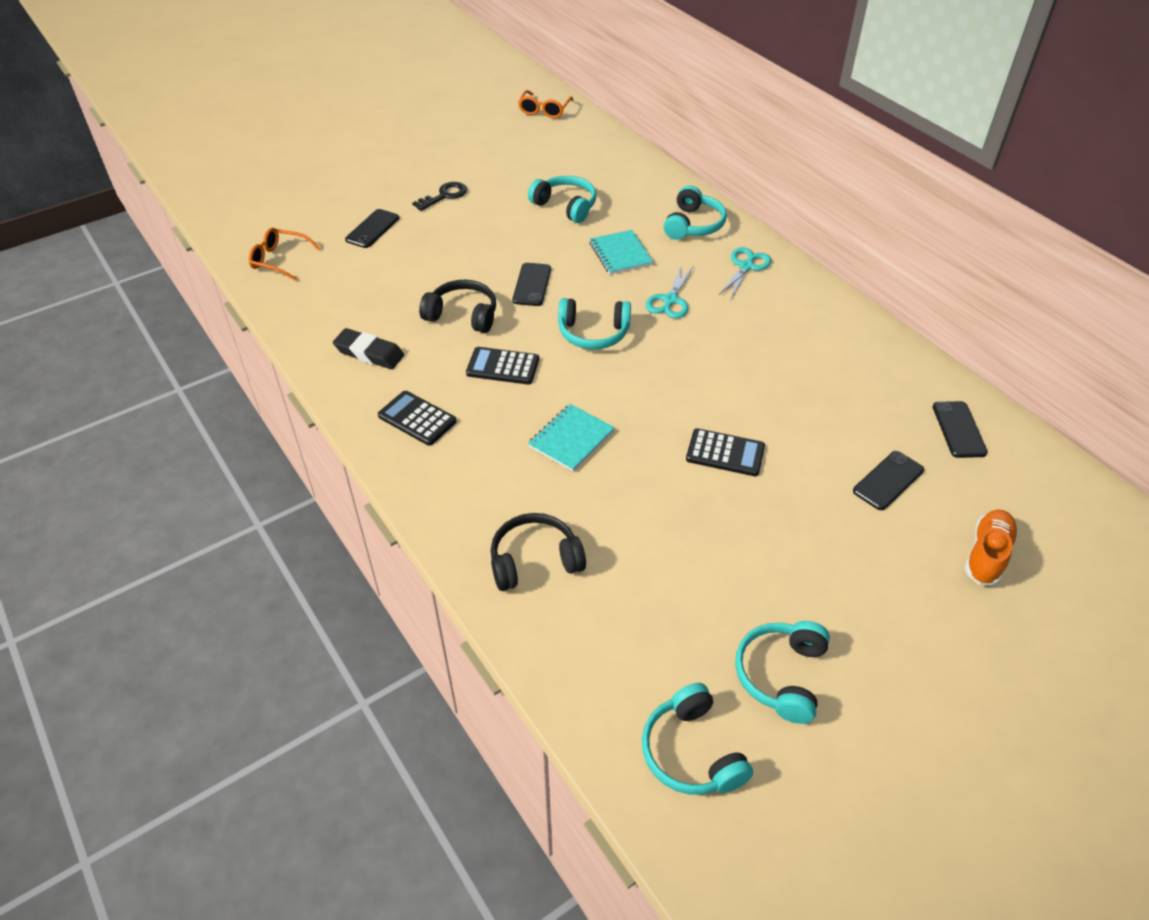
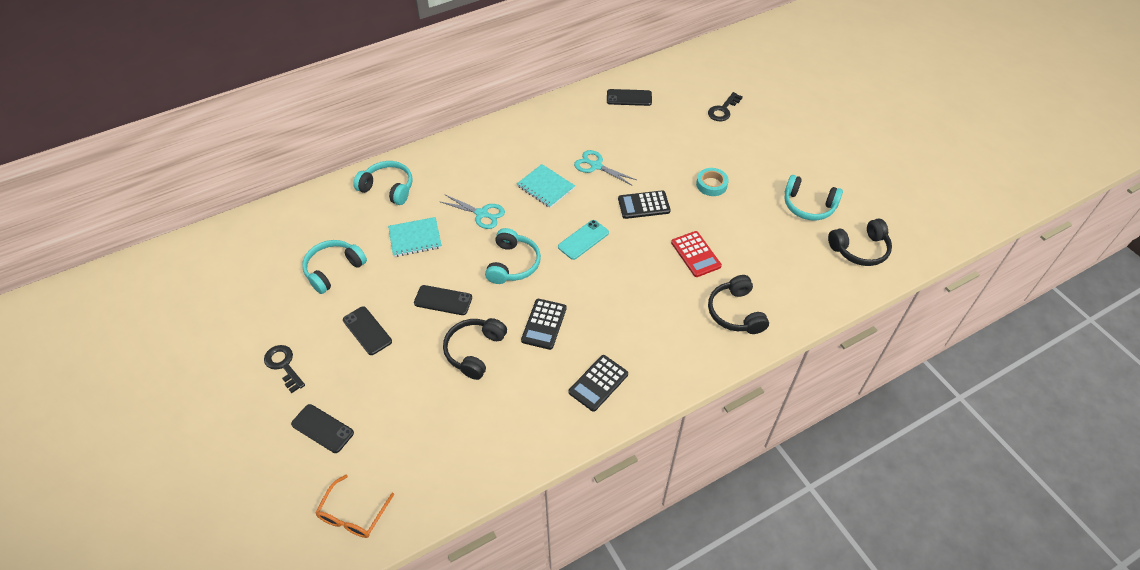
camera: 85 degrees left, 5 degrees up
black eraser [333,328,404,369] -> none
orange glasses [518,90,573,118] -> none
turquoise notebook [528,404,615,471] -> turquoise notebook moved to [517,164,575,208]
turquoise headphones [642,683,753,795] -> black headphones [828,218,892,266]
black calculator [686,428,765,476] -> black calculator turned 120 degrees counterclockwise [618,190,671,219]
turquoise scissors [719,247,771,299] -> turquoise scissors moved to [574,150,636,185]
black phone [853,451,924,510] -> black phone moved to [343,306,392,355]
orange shoe [965,510,1018,585] -> black key [708,92,743,121]
none -> turquoise phone [558,220,609,260]
none -> red calculator [671,231,722,277]
none -> turquoise tape [696,168,729,196]

